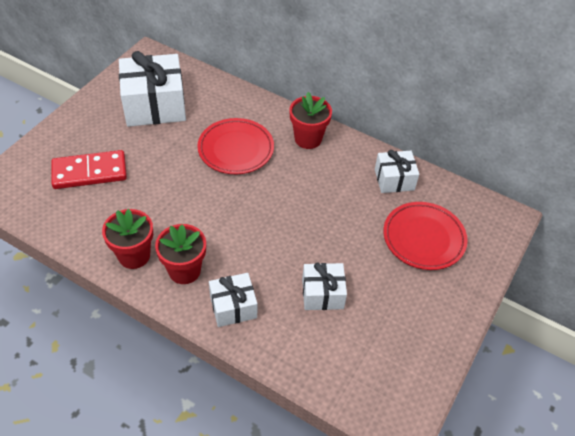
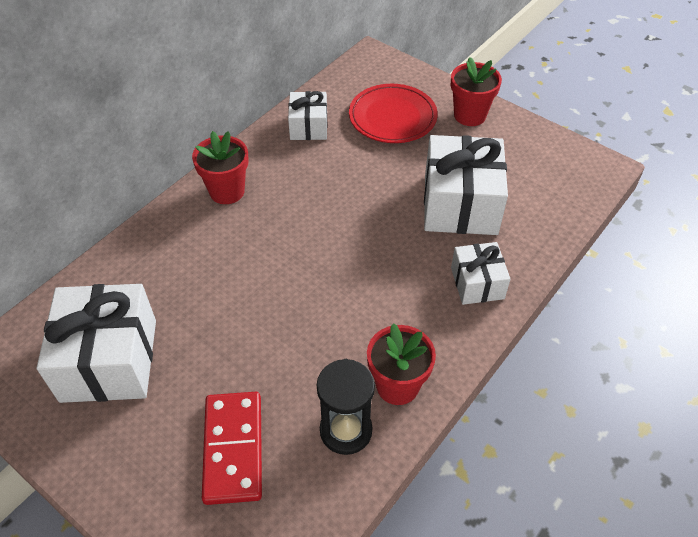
camera: 80 degrees left, 0 degrees up
red flower pot [155,224,206,284] -> red flower pot moved to [451,57,502,126]
red plate [197,118,274,174] -> none
white gift [302,263,347,310] -> white gift [424,135,508,235], size x1.80
none -> black hourglass [317,359,375,455]

